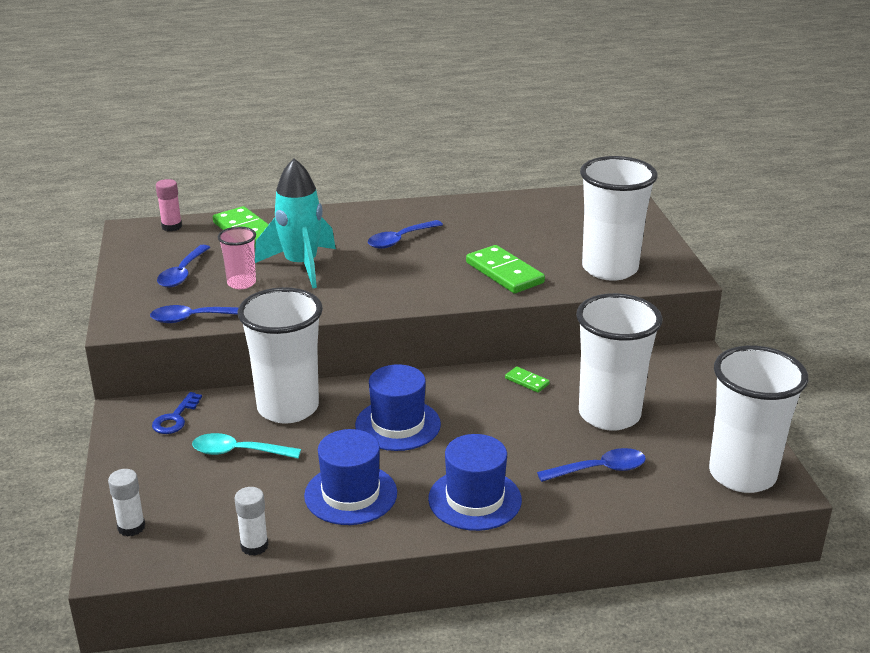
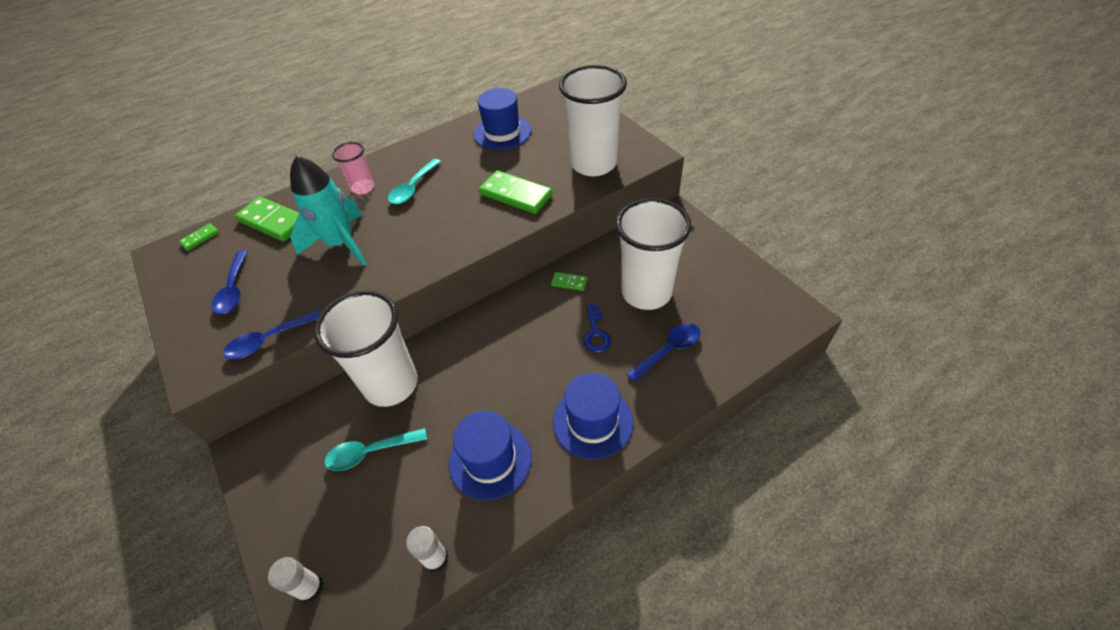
camera: 20 degrees left, 20 degrees up
blue key [152,392,202,434] -> blue key moved to [584,305,611,352]
pink glue stick [156,179,182,231] -> green domino [179,223,219,251]
pink cup [218,227,256,289] -> pink cup moved to [332,142,374,194]
blue hat [355,364,441,451] -> blue hat moved to [474,88,531,150]
blue spoon [368,220,443,249] -> turquoise spoon [388,159,441,204]
white cup [709,346,808,493] -> none

